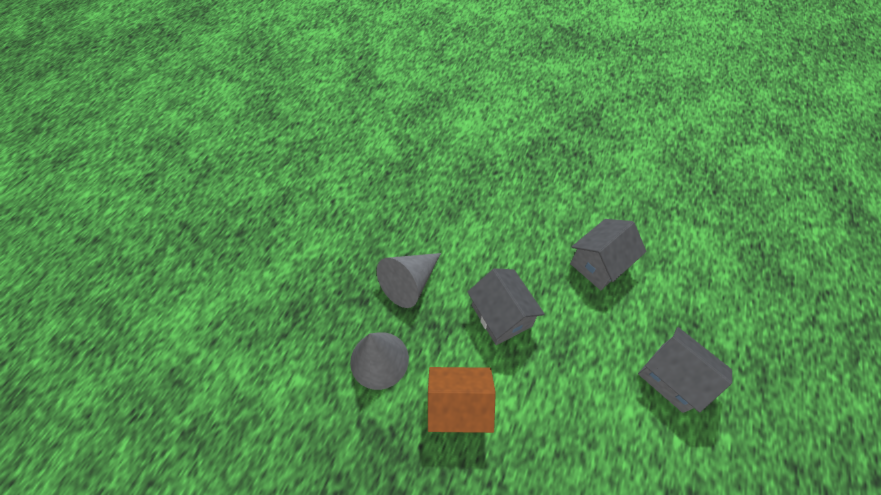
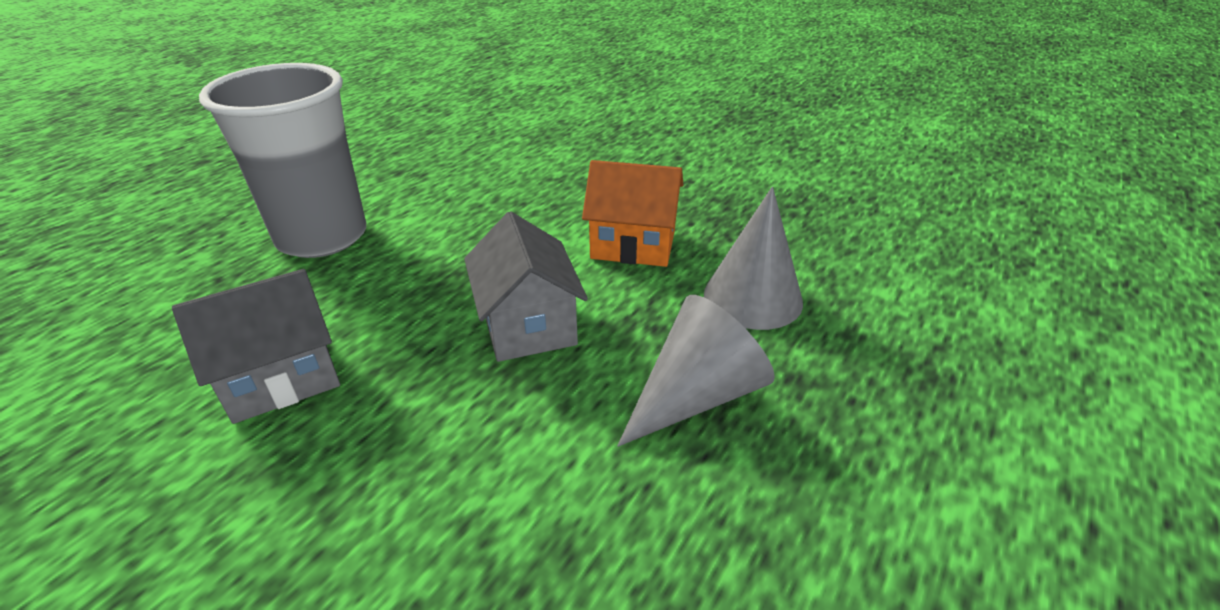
camera: 170 degrees left, 20 degrees down
grey house [638,327,732,413] -> grey cup [199,63,366,258]

